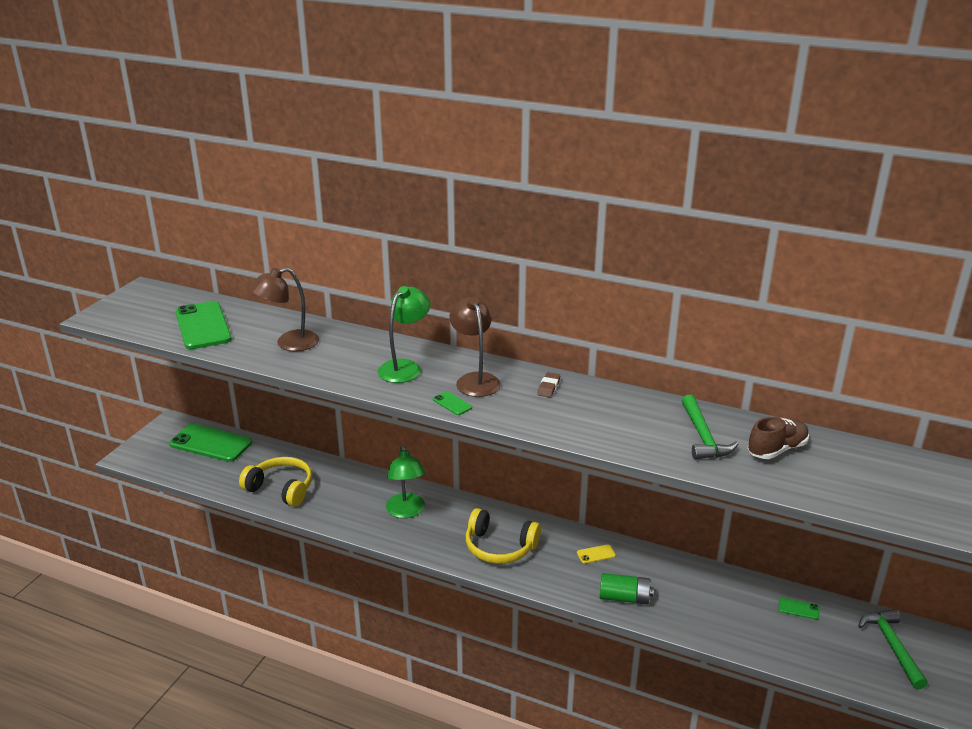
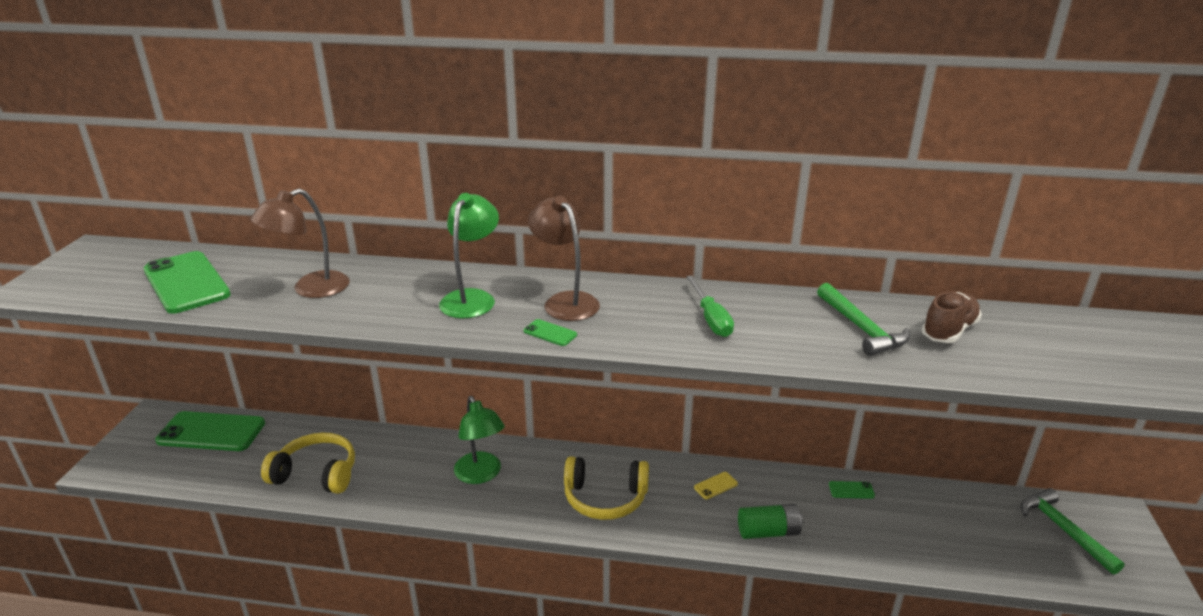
camera: 15 degrees left, 0 degrees up
brown eraser [537,372,560,398] -> none
green phone [778,597,819,620] -> green phone moved to [829,481,875,499]
none -> green screwdriver [686,275,734,337]

